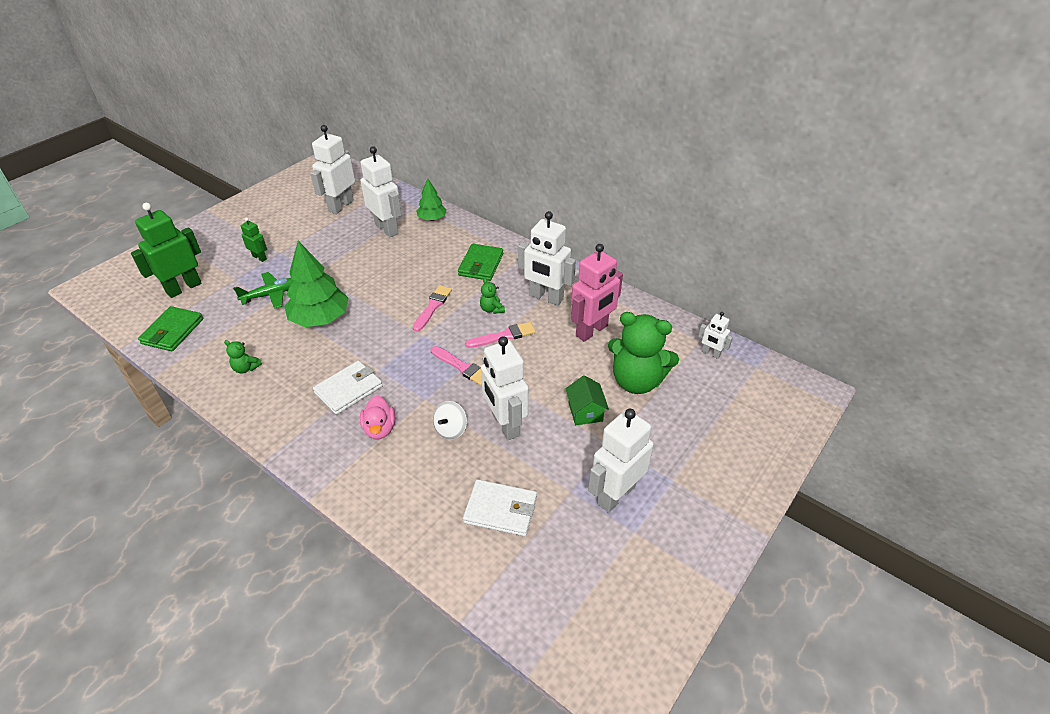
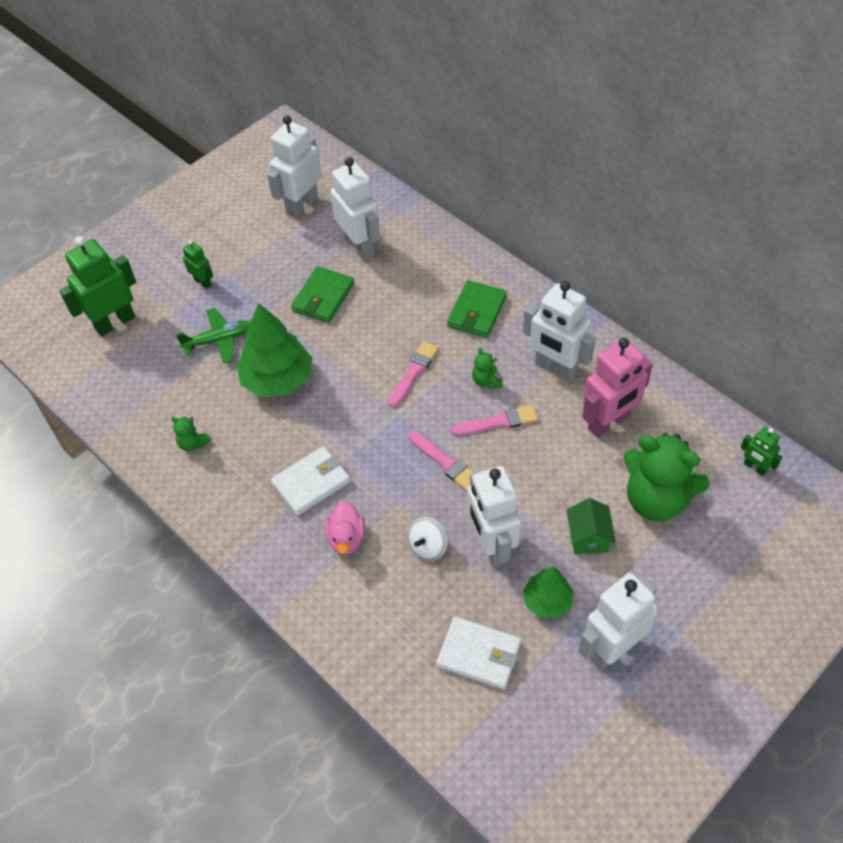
camera: 10 degrees right, 10 degrees up
green wallet [138,306,203,351] -> green wallet moved to [291,267,354,323]
green tree [416,178,447,221] -> green tree moved to [523,566,574,618]
white robot [698,312,733,359] -> green robot [740,427,782,476]

